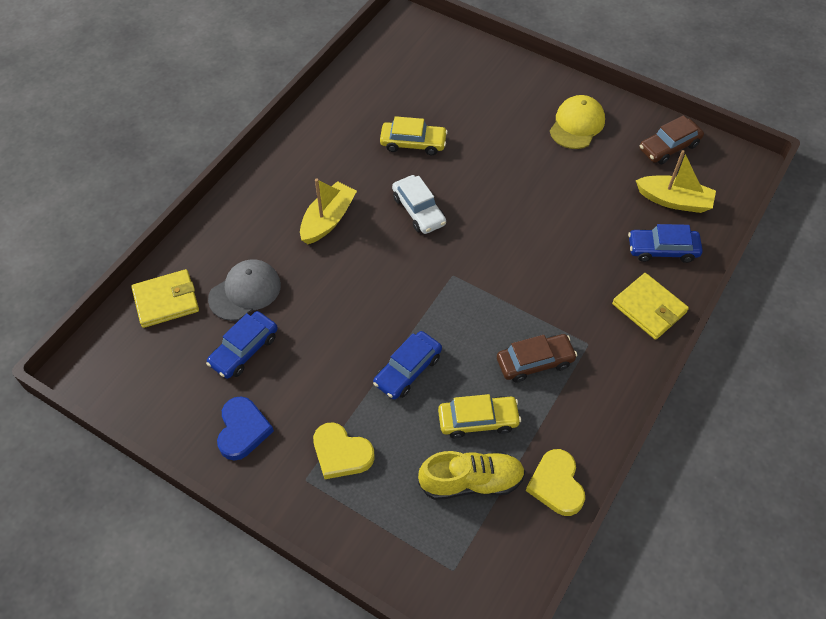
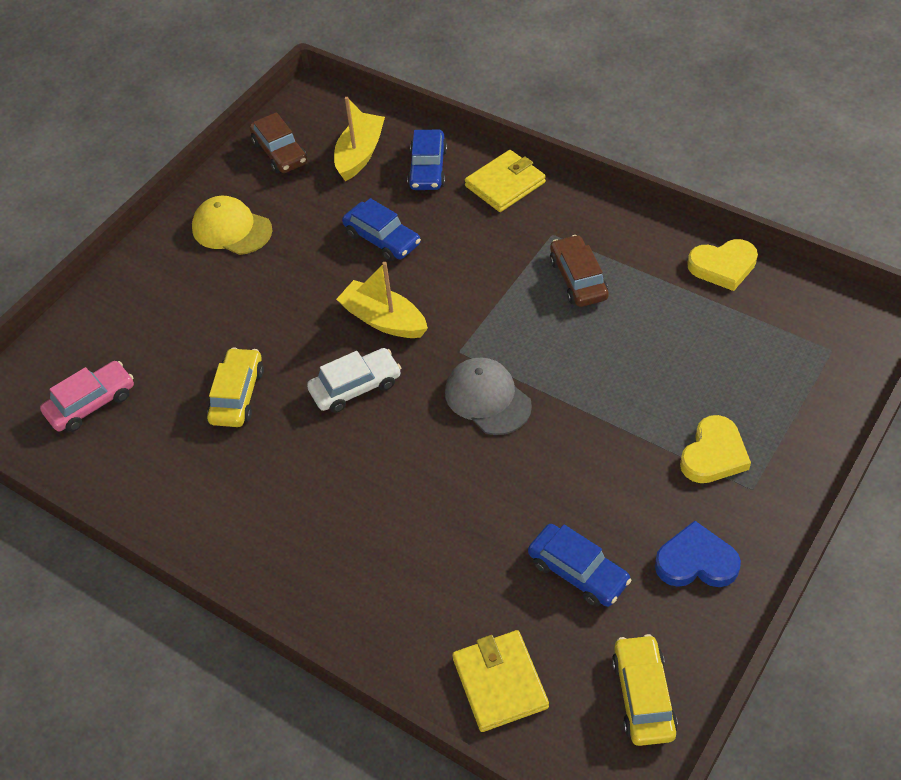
camera: 85 degrees left, 5 degrees down
grey cap [208,259,281,321] -> grey cap moved to [445,357,532,435]
yellow boat [300,179,357,244] -> yellow boat moved to [336,262,428,338]
blue car [373,331,442,399] -> blue car moved to [342,198,421,261]
yellow shoe [418,451,525,500] -> none
yellow car [438,394,521,439] -> yellow car moved to [612,634,678,746]
none -> pink car [40,361,134,432]

